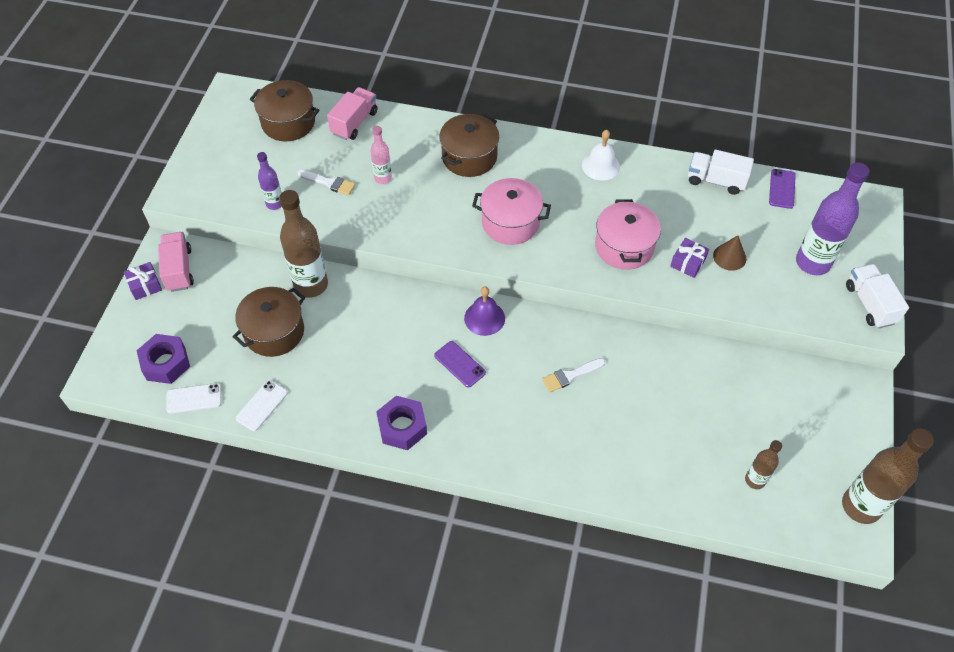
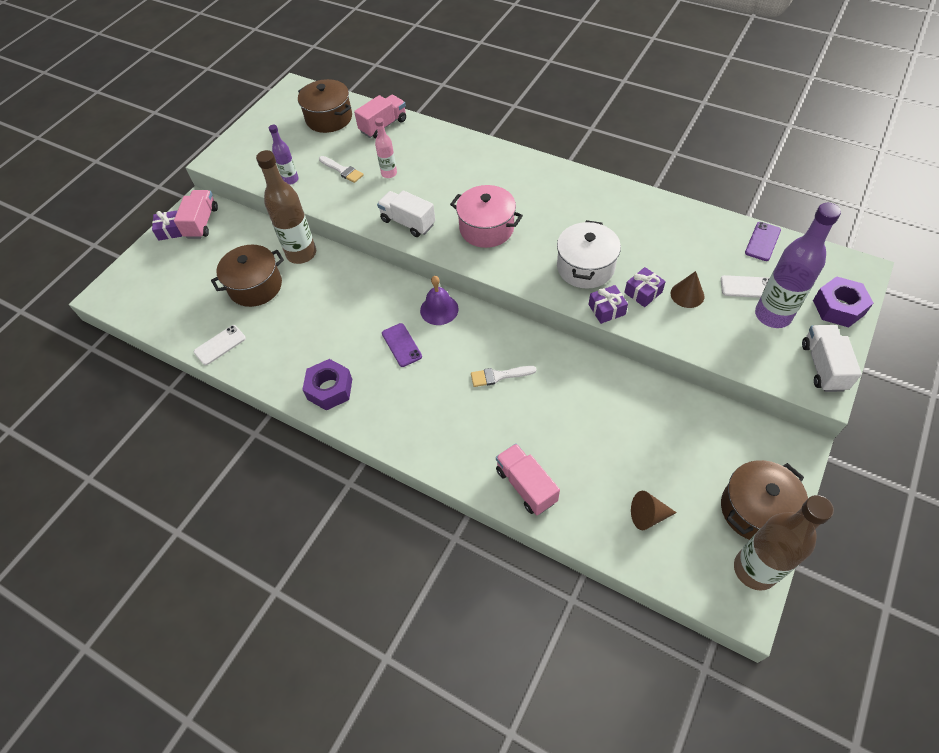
camera: 20 degrees right, 0 degrees up
purple nut [137,334,190,384] -> purple nut moved to [813,276,873,328]
white phone [166,383,222,414] -> white phone moved to [721,275,770,298]
brown pot [439,114,499,177] -> brown pot moved to [721,460,808,540]
white bell [582,130,620,181] -> none
pink pot [595,199,661,270] -> white pot [557,220,621,289]
white truck [688,150,754,195] -> white truck moved to [377,190,435,237]
brown bottle [745,440,782,489] -> brown cone [631,491,677,530]
none -> pink truck [496,443,560,515]
none -> purple gift [588,285,628,324]

